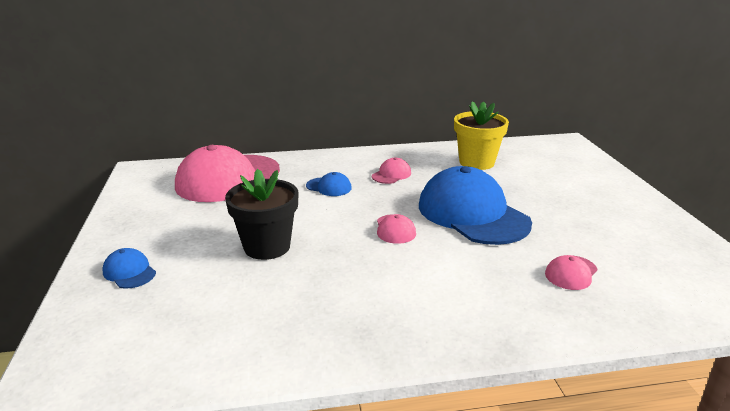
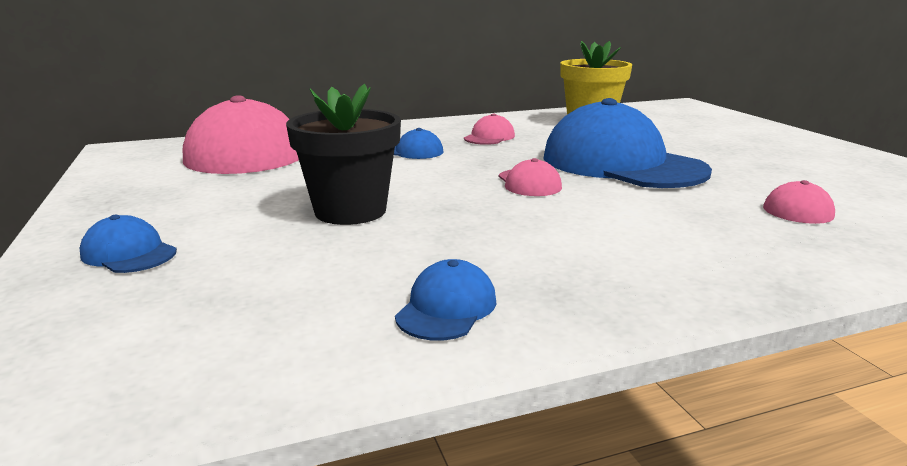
camera: 10 degrees left, 5 degrees down
none -> blue cap [395,259,497,341]

